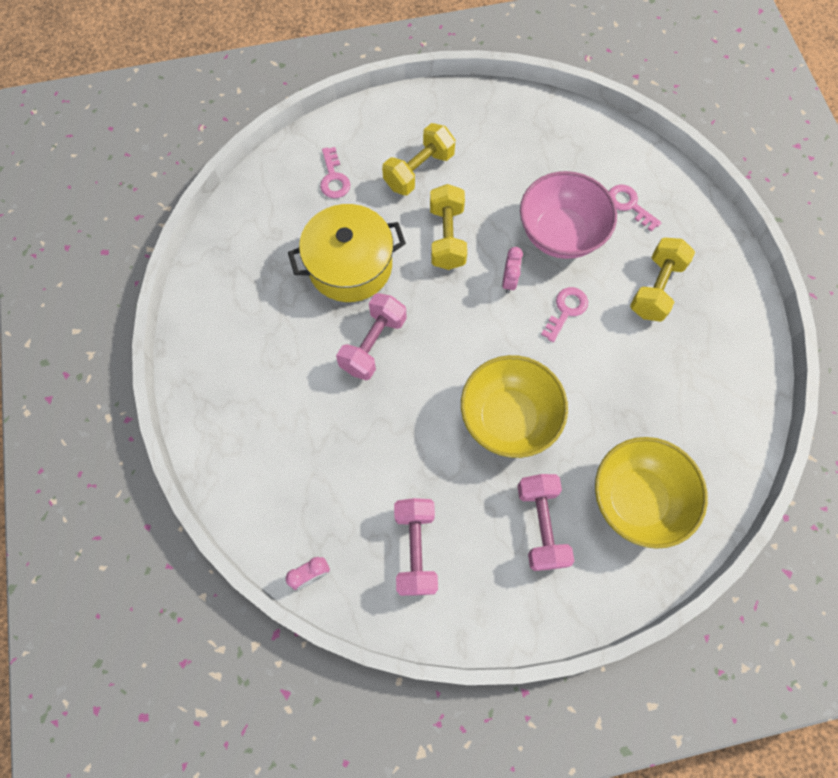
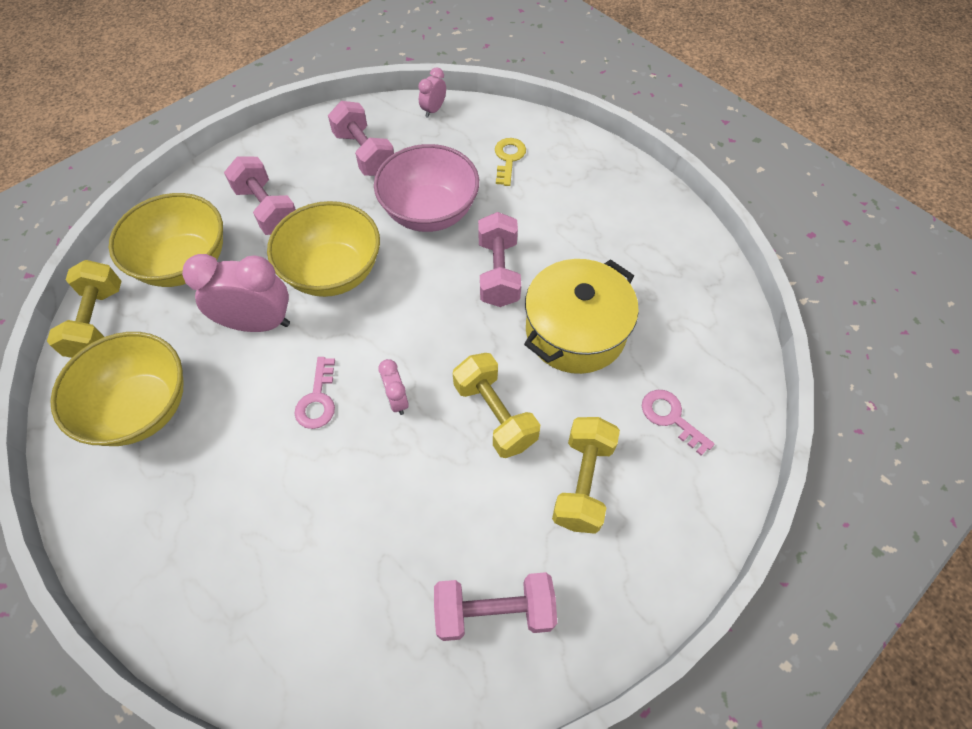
camera: 150 degrees right, 10 degrees down
pink bowl [520,171,617,259] -> pink bowl moved to [374,144,479,232]
pink key [609,185,662,231] -> none
yellow dumbbell [630,238,695,322] -> yellow dumbbell moved to [47,260,121,358]
none -> yellow bowl [50,332,184,446]
none -> pink clock [182,254,290,332]
none -> pink dumbbell [434,572,557,641]
none -> yellow key [495,138,526,186]

